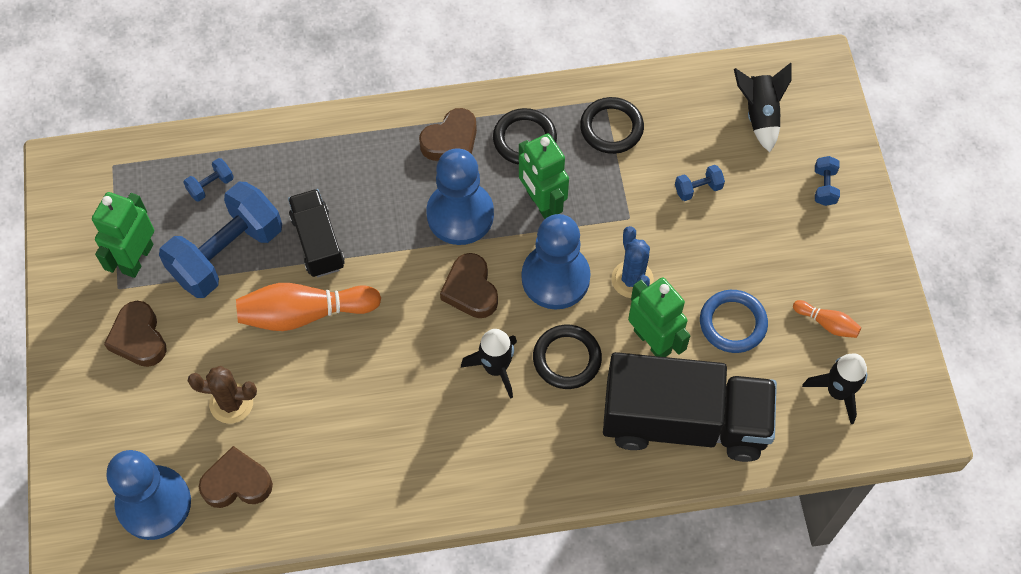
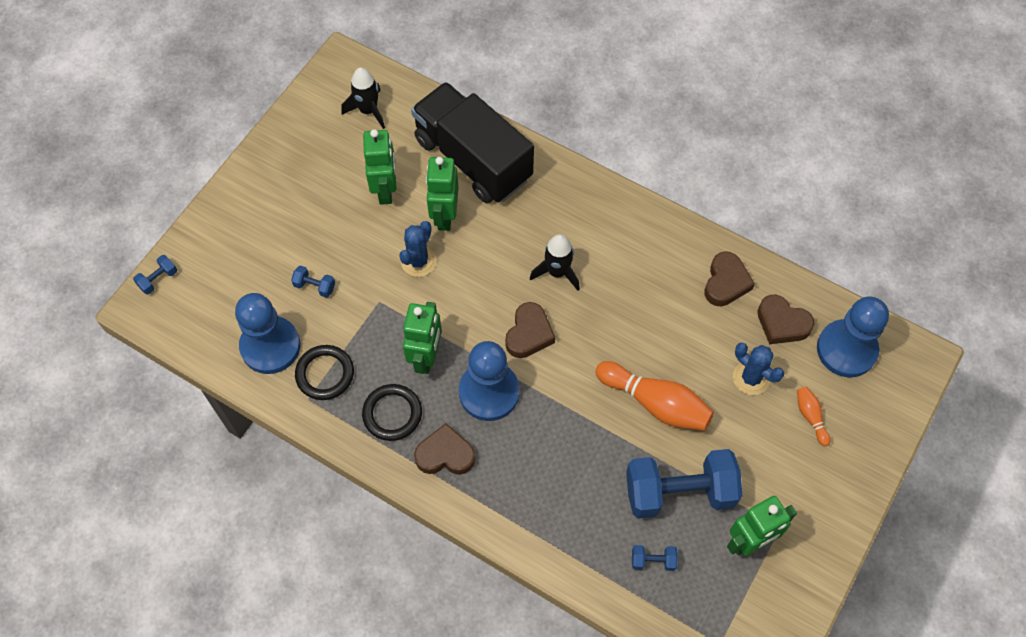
camera: 140 degrees left, 0 degrees up
brown heart [104,301,167,367] -> brown heart moved to [705,251,755,306]
brown cactus [188,366,257,424] -> blue cactus [733,342,784,395]
black truck [288,189,345,277] -> none
blue pawn [522,214,591,309] -> blue pawn moved to [235,293,300,374]
black ring [533,325,602,389] -> none
blue ring [700,290,768,353] -> green robot [363,129,396,205]
black rocket [734,63,792,152] -> none
orange bowling pin [793,300,861,338] -> orange bowling pin moved to [797,386,830,446]
blue dumbbell [815,156,840,206] -> blue dumbbell moved to [133,255,177,295]

